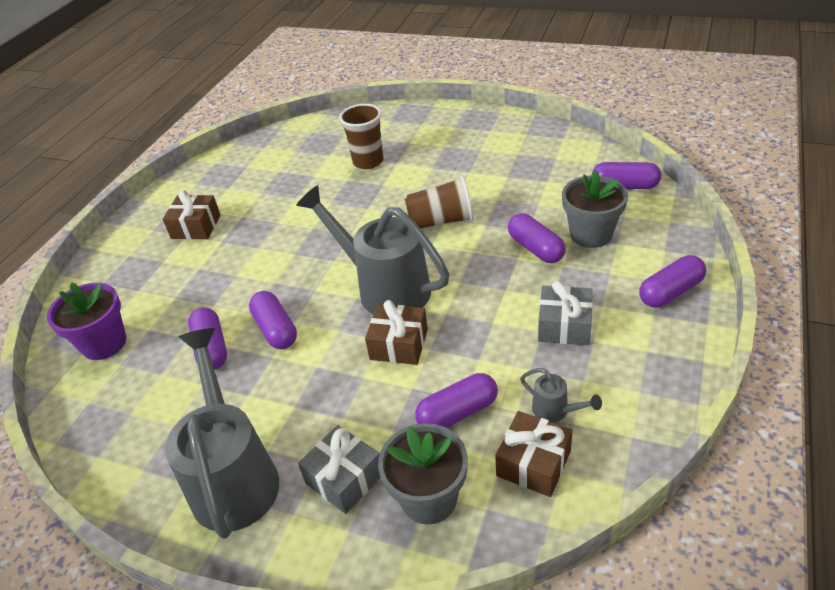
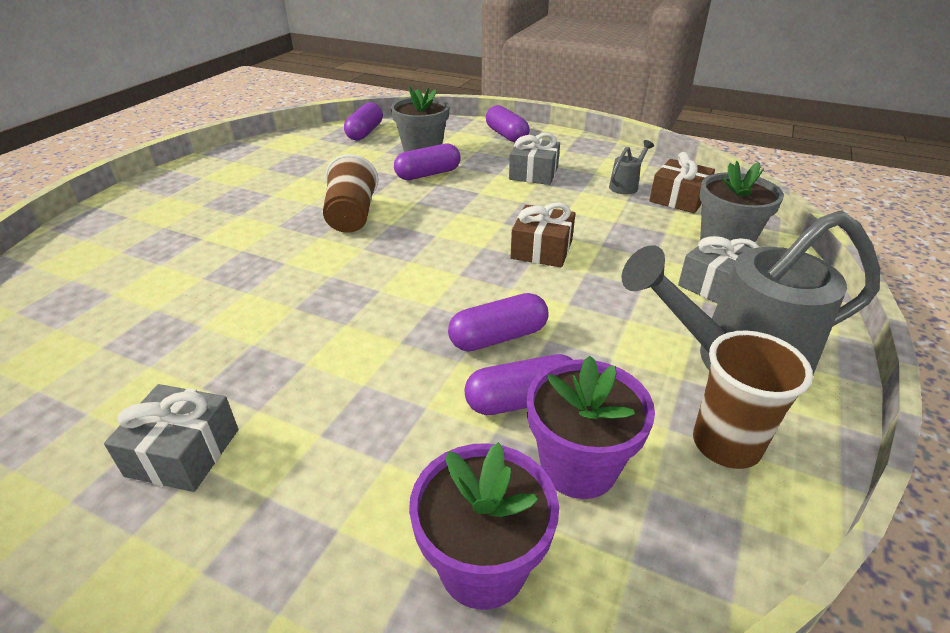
camera: 90 degrees left, 5 degrees down
brown gift [163,190,221,239] -> grey gift [104,384,238,492]
grey watering can [296,185,449,315] -> none
brown cup [339,104,383,169] -> brown cup moved to [693,330,813,469]
purple capsule [415,373,498,428] -> none
none -> purple flower pot [527,355,655,499]

